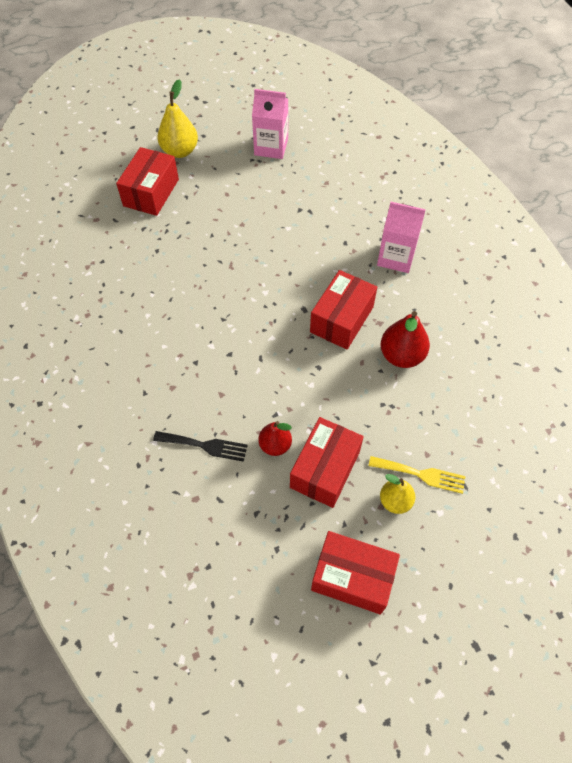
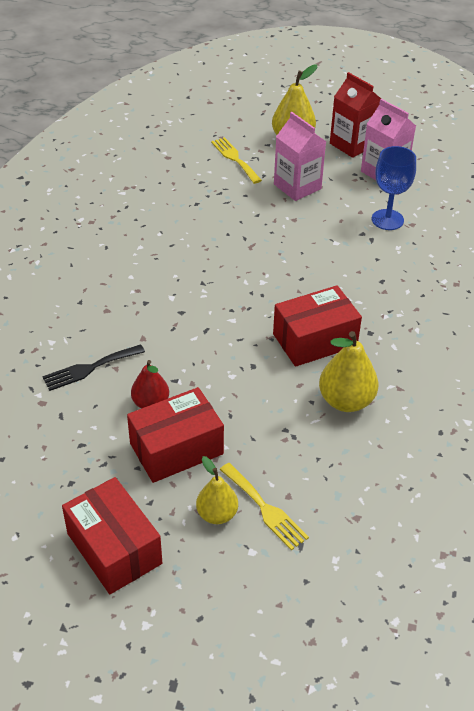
camera: 35 degrees right, 15 degrees down
red box [116,147,179,216] -> yellow fork [211,137,262,184]
black fork [153,431,248,462] -> black fork turned 105 degrees clockwise [42,344,145,391]
pink carton [377,202,426,273] -> pink carton moved to [274,112,327,201]
red pear [381,311,430,368] -> yellow pear [319,331,378,412]
none -> red carton [330,72,381,158]
none -> blue goblet [372,146,416,230]

